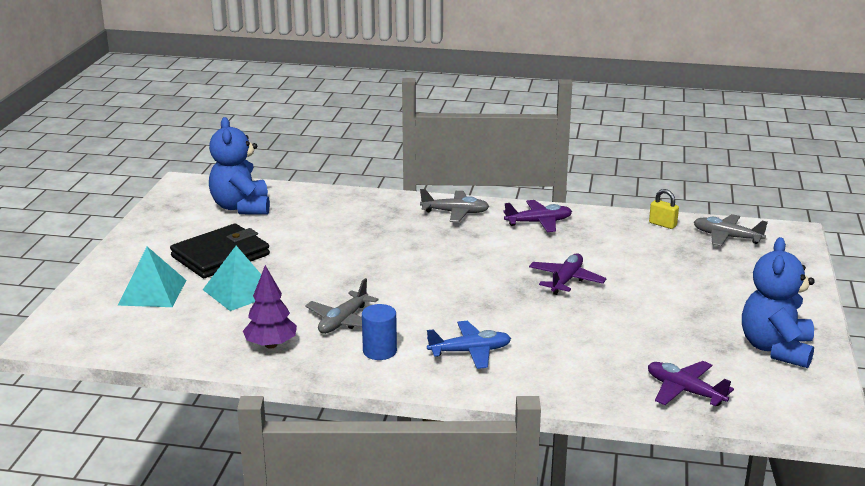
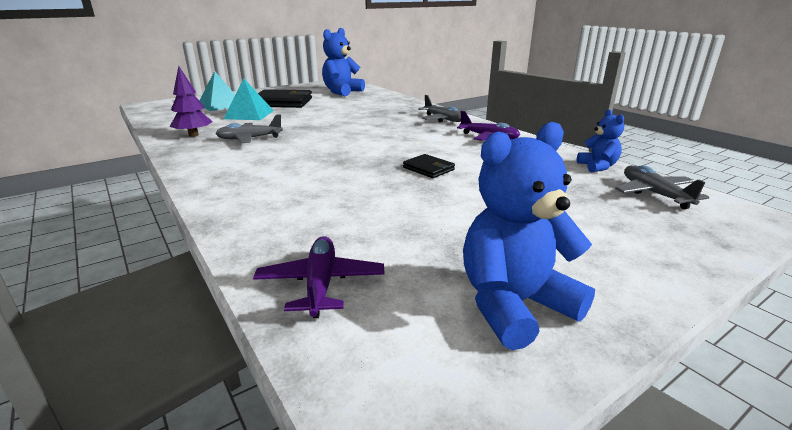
camera: 45 degrees right, 0 degrees up
blue cylinder [362,304,397,360] -> none
blue plane [427,321,511,369] -> none
purple plane [529,253,607,295] -> black wallet [403,154,455,178]
yellow padlock [649,189,679,229] -> blue teddy bear [577,109,624,172]

